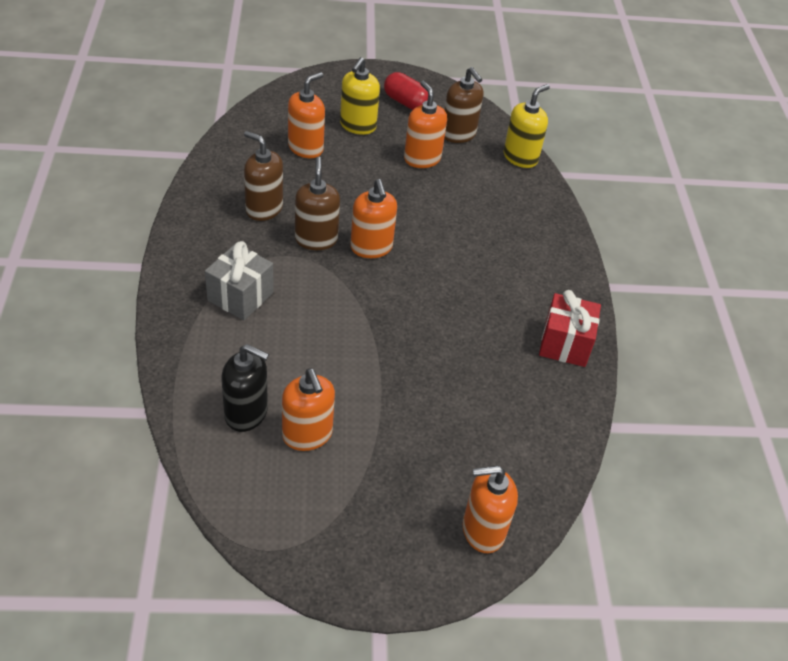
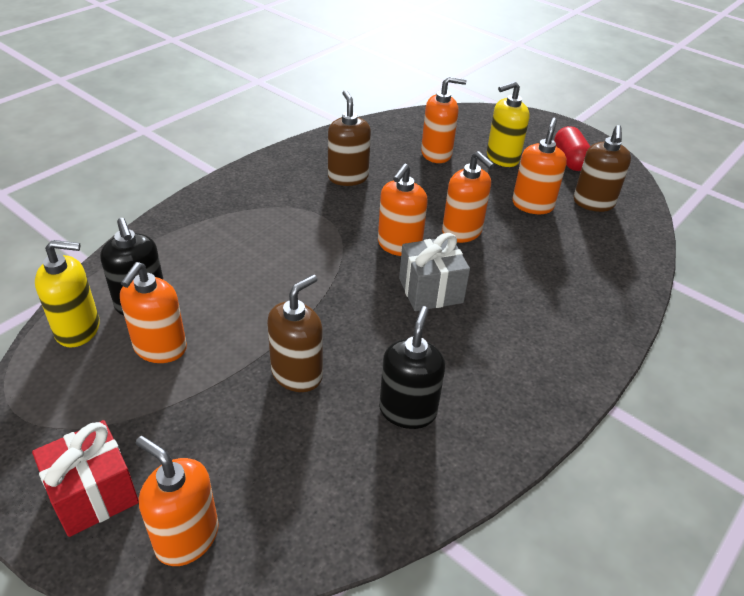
camera: 45 degrees right, 5 degrees down
grey gift [205,241,274,320] -> grey gift moved to [399,233,470,311]
brown soap dispenser [295,157,340,250] -> brown soap dispenser moved to [267,275,323,392]
yellow soap dispenser [504,84,550,168] -> yellow soap dispenser moved to [35,240,100,348]
red gift [539,290,601,367] -> red gift moved to [32,420,139,537]
none -> black soap dispenser [379,306,445,429]
none -> orange soap dispenser [442,151,494,243]

